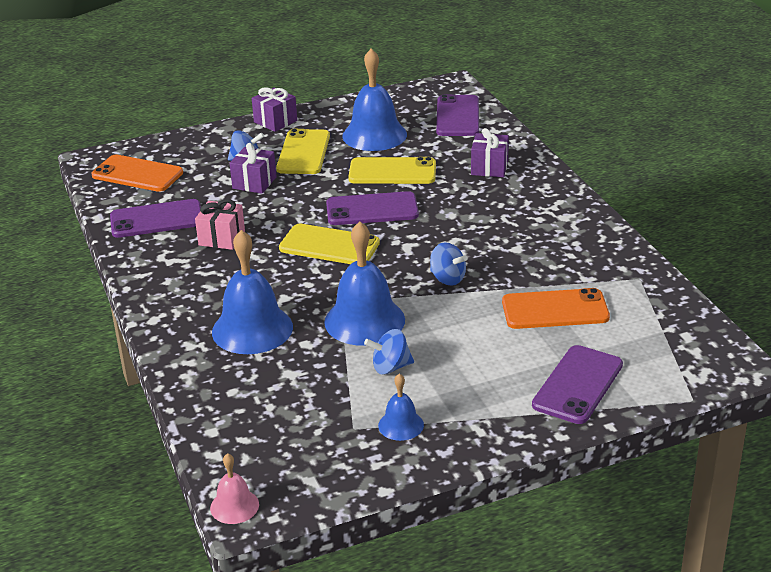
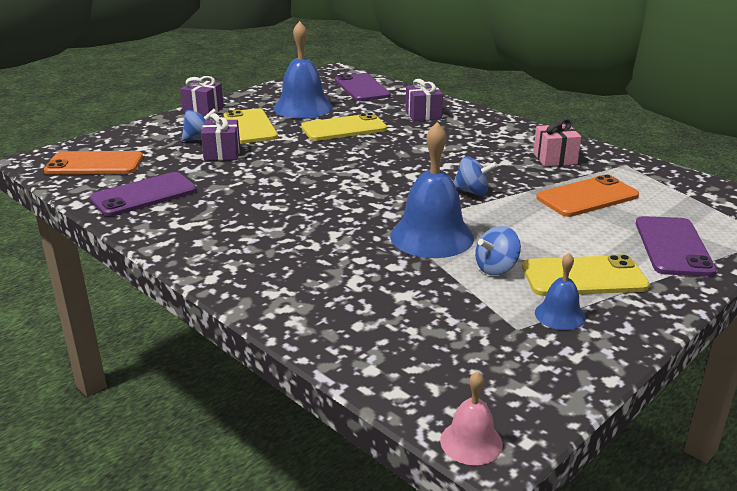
camera: 25 degrees left, 5 degrees down
pink gift [195,199,245,250] -> pink gift moved to [533,118,581,167]
blue bell [212,230,293,354] -> none
yellow phone [279,224,380,264] -> yellow phone moved to [522,254,650,296]
purple phone [326,191,419,225] -> none

